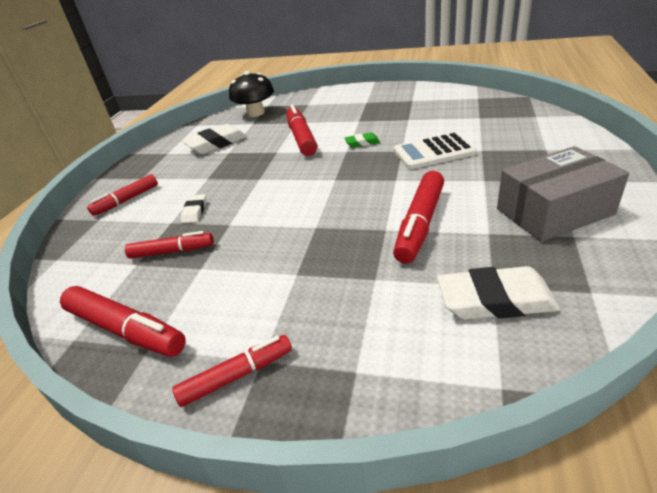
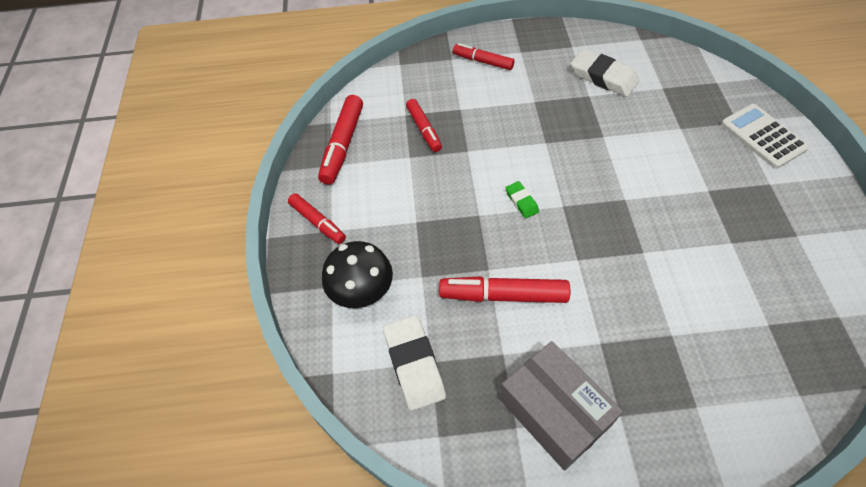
camera: 70 degrees right, 20 degrees up
white eraser [181,194,207,223] -> none
black mushroom [229,71,274,117] -> black mushroom moved to [322,241,393,308]
red marker [286,104,317,156] -> none
green eraser [345,132,380,148] -> green eraser moved to [505,181,539,218]
white calculator [394,132,477,169] -> white calculator moved to [721,104,809,169]

